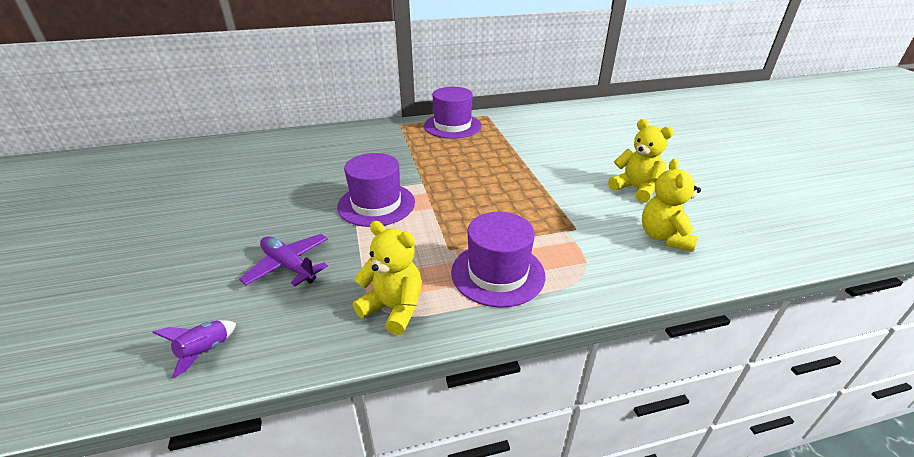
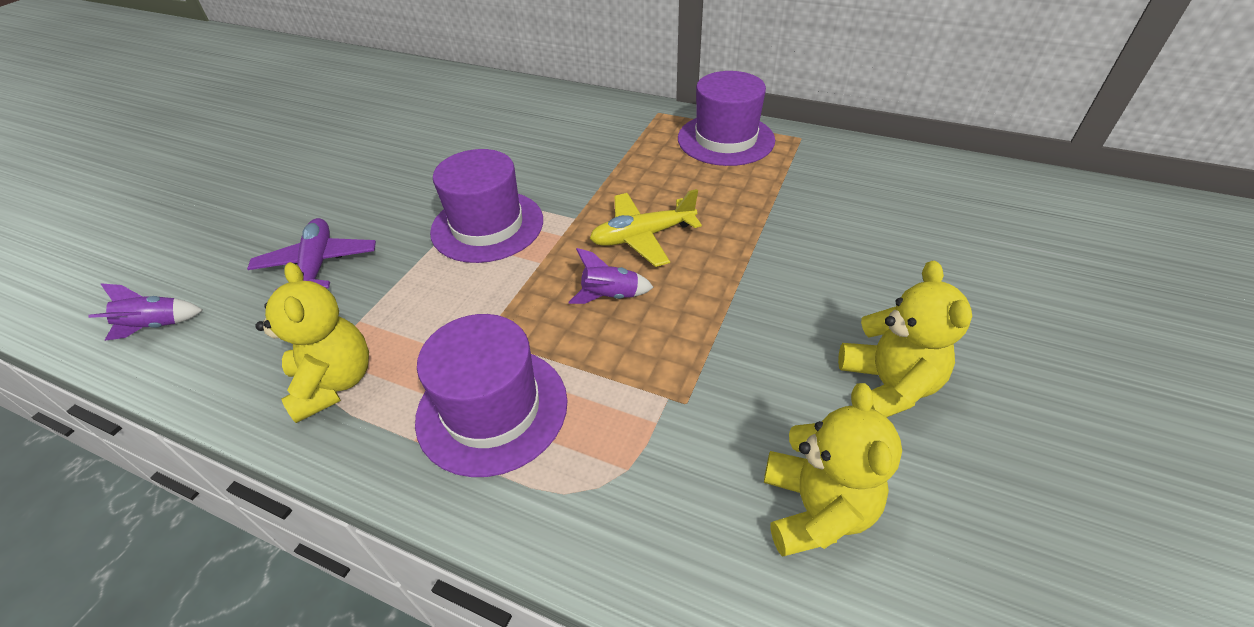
camera: 40 degrees right, 10 degrees up
yellow teddy bear [642,159,701,252] -> yellow teddy bear turned 135 degrees clockwise [764,383,902,557]
none -> purple rocket [569,248,654,304]
none -> yellow plane [590,189,702,267]

